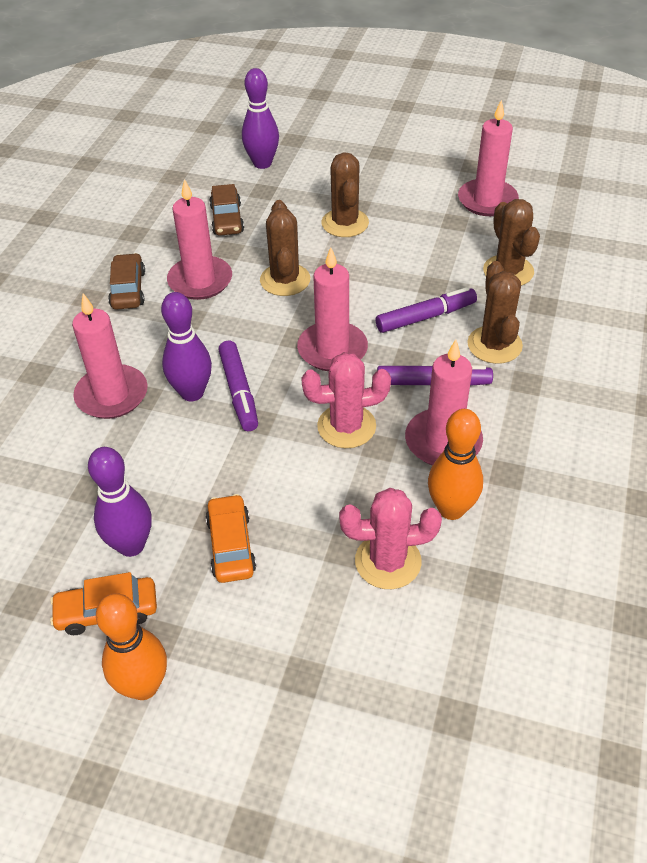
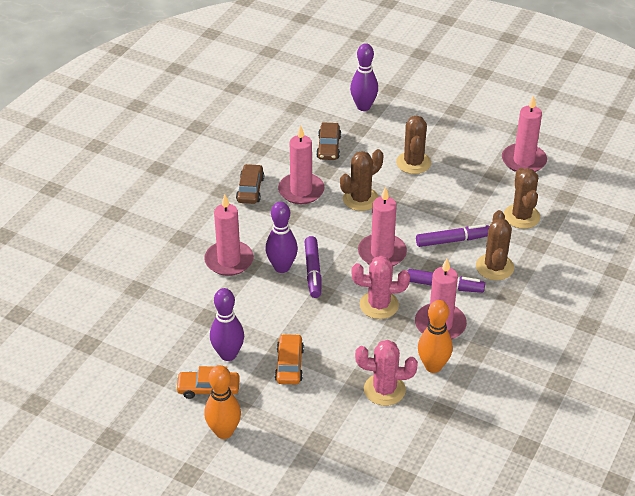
camera: 10 degrees right, 5 degrees down
brown cactus [260,200,310,296] -> brown cactus turned 45 degrees clockwise [340,149,383,211]

